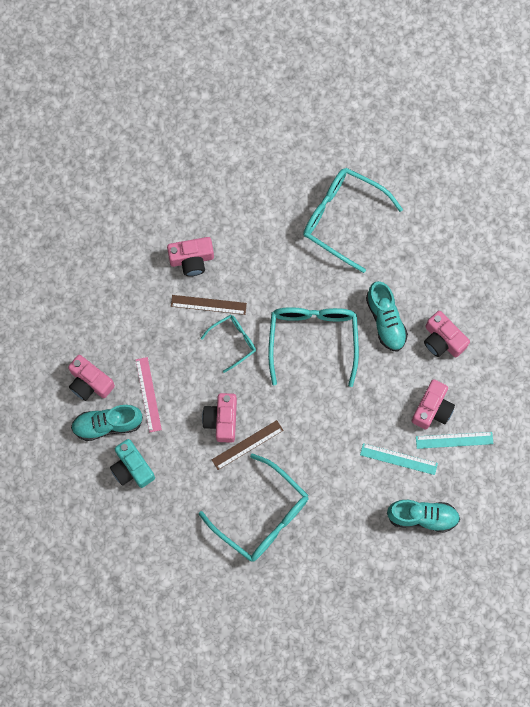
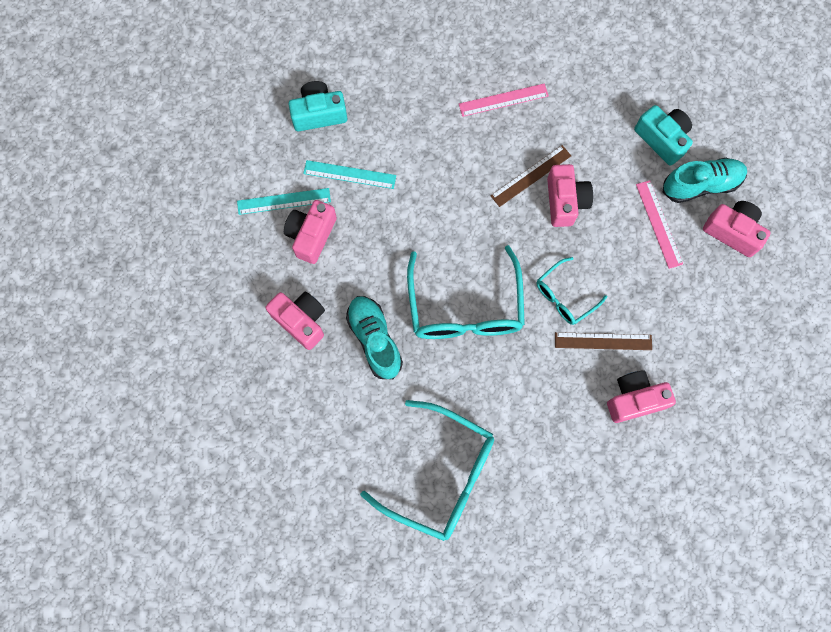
camera: 175 degrees right, 0 degrees up
turquoise glasses [199,454,308,562] -> pink ruler [459,83,549,117]
turquoise shoe [387,500,460,533] -> turquoise camera [288,81,347,131]

